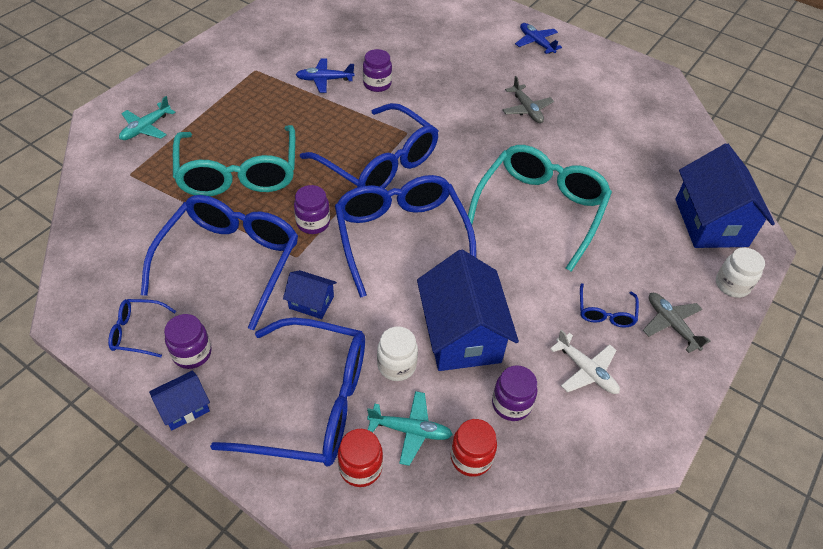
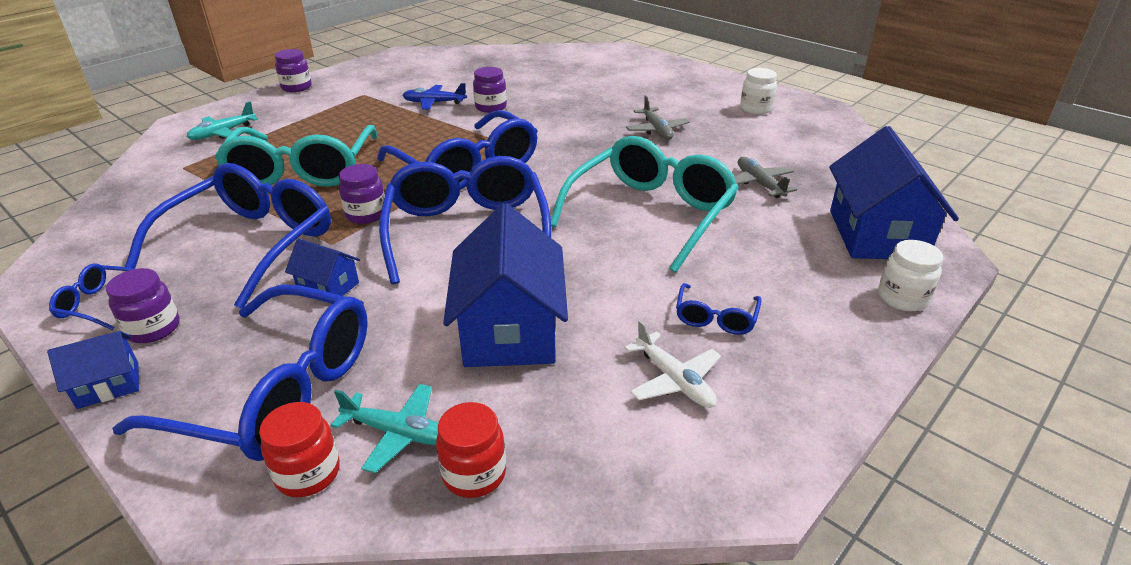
camera: 10 degrees right, 15 degrees down
white jar [377,326,418,381] -> white jar moved to [740,68,777,114]
purple jar [492,365,537,421] -> purple jar moved to [275,49,312,92]
blue plane [515,23,562,54] -> none
grey plane [643,293,711,353] -> grey plane moved to [734,157,797,198]

